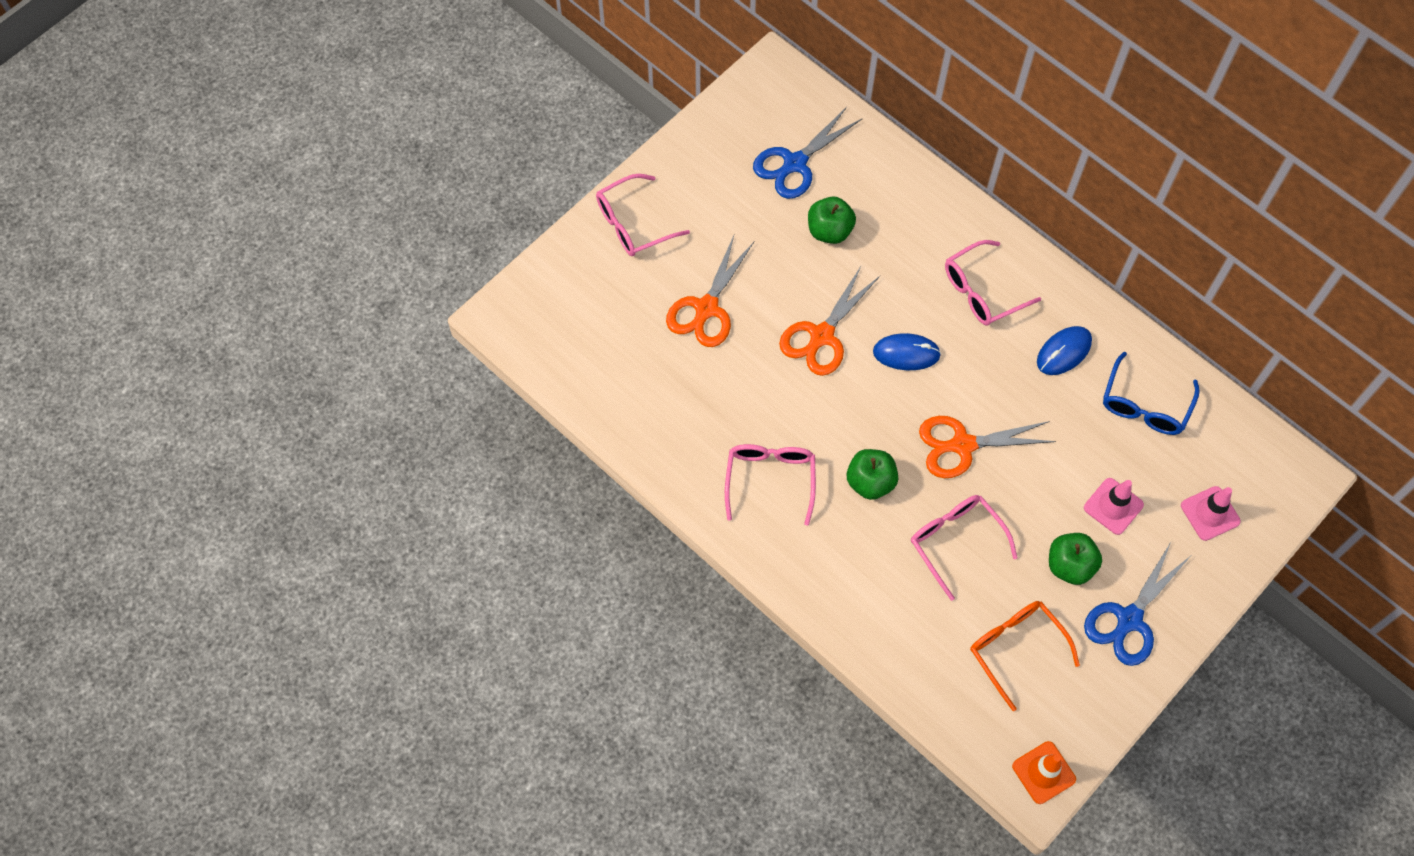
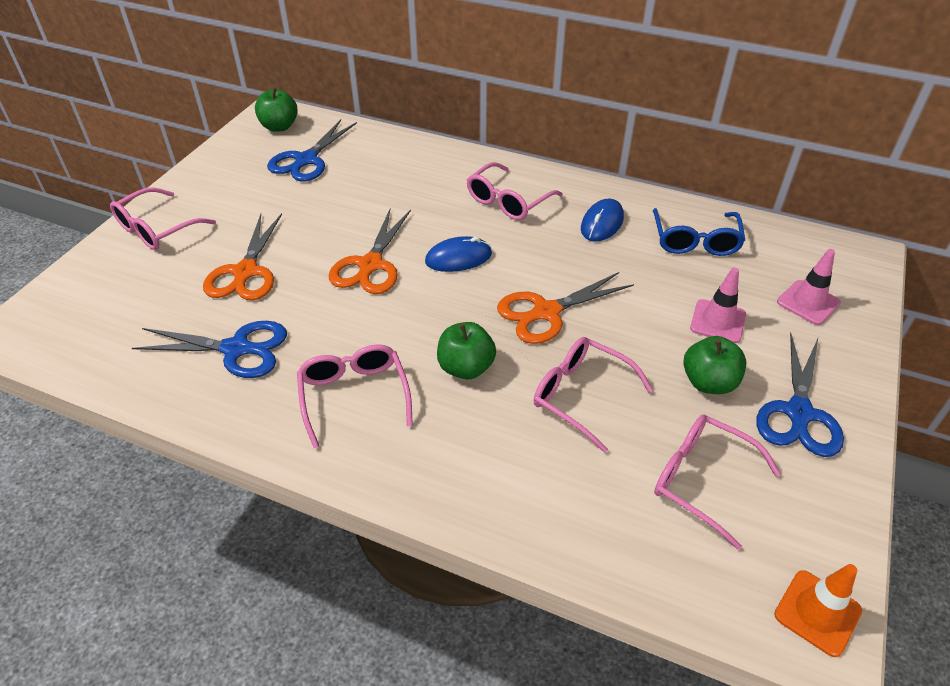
camera: 20 degrees left, 20 degrees down
green apple [808,197,856,244] -> green apple moved to [255,88,298,132]
orange glasses [970,601,1080,711] -> pink glasses [654,414,781,550]
none -> blue scissors [132,321,287,378]

